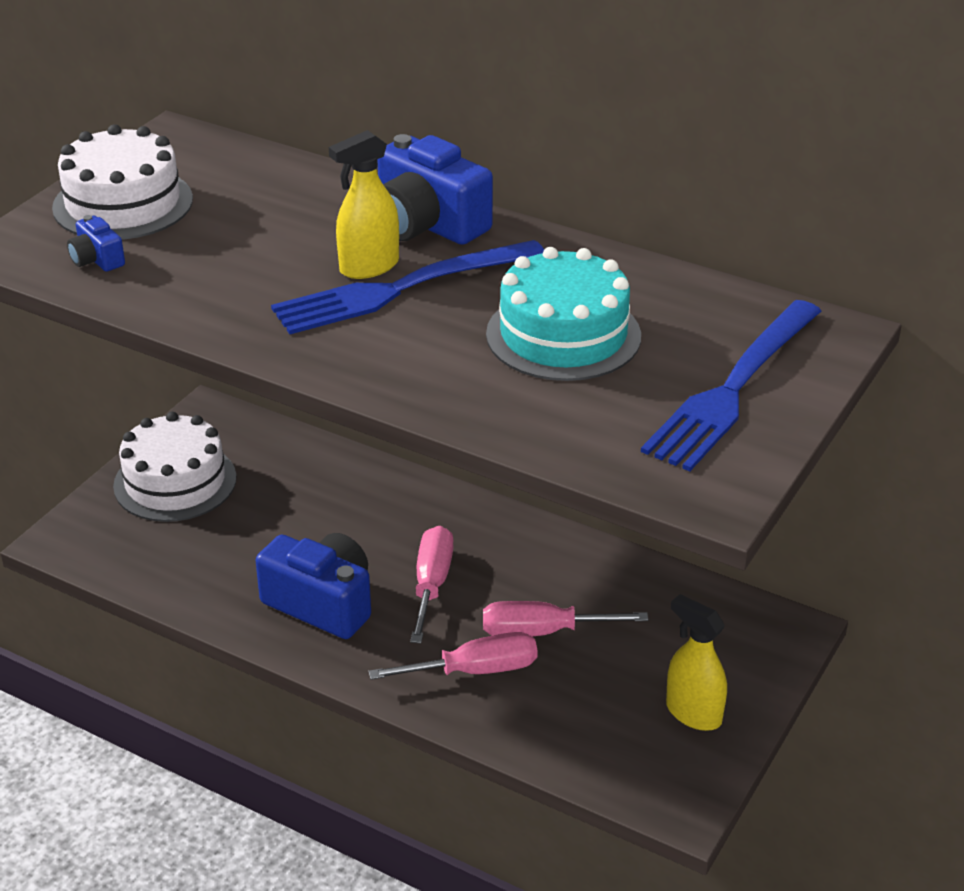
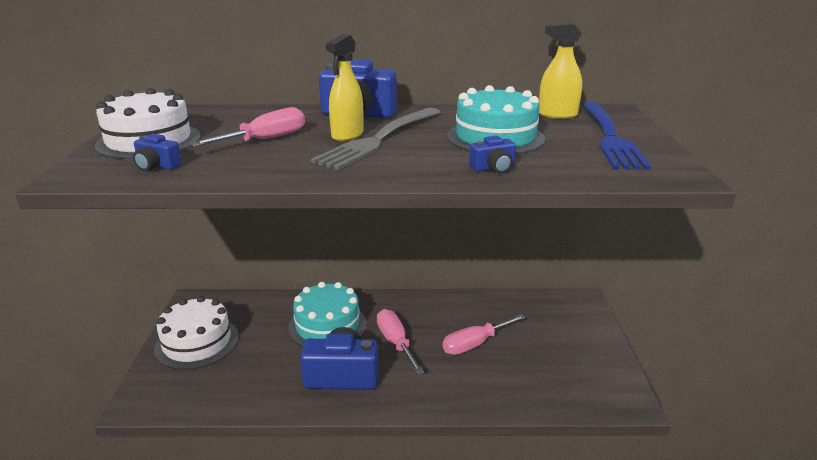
camera: 30 degrees left, 10 degrees down
blue fork [271,240,544,334] -> grey fork [310,107,441,170]
pink screwdriver [368,632,538,680] -> pink screwdriver moved to [190,107,305,147]
yellow spray bottle [666,594,727,731] -> yellow spray bottle moved to [539,23,582,119]
none -> turquoise cake [288,282,367,347]
none -> blue camera [469,136,516,174]

